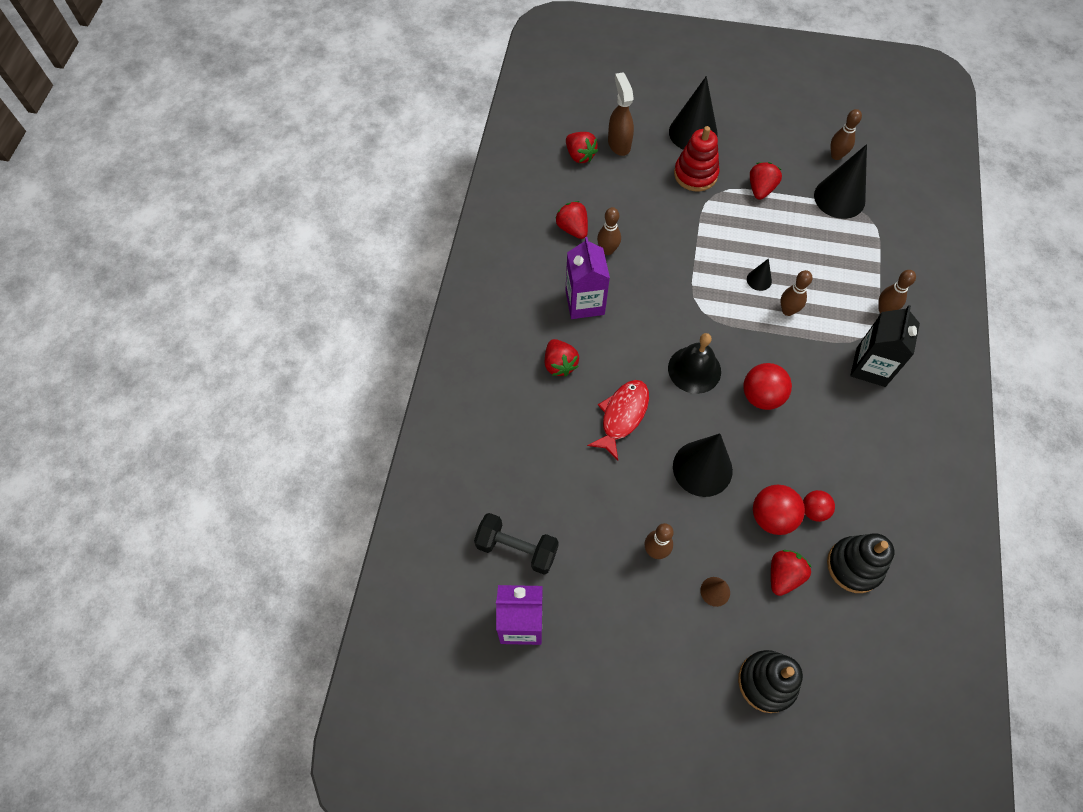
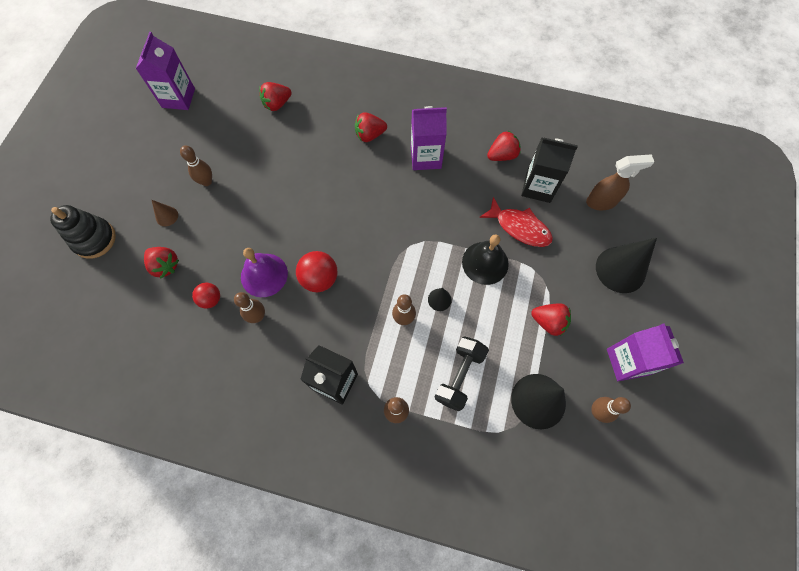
camera: 95 degrees right, 5 degrees up
black dumbbell [474,513,559,575] -> black dumbbell moved to [435,336,489,411]
red strawberry [566,132,598,163] -> red strawberry moved to [259,82,292,111]
red fish [587,380,649,460] -> red fish moved to [479,197,553,247]
brown bowling pin [597,207,621,255] -> brown bowling pin moved to [234,292,265,323]
black bell [668,333,721,394] -> black bell moved to [462,234,509,285]
black cone [673,433,733,497] -> none
red stacking toy [674,126,720,191] -> none
red ball [753,485,805,535] -> none
black stacking toy [827,533,894,593] -> none
none -> purple bell [241,248,288,297]
none -> black carton [521,137,578,203]
none -> purple carton [607,323,684,381]

